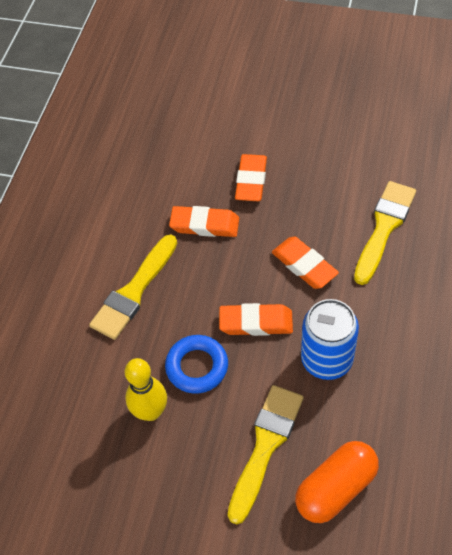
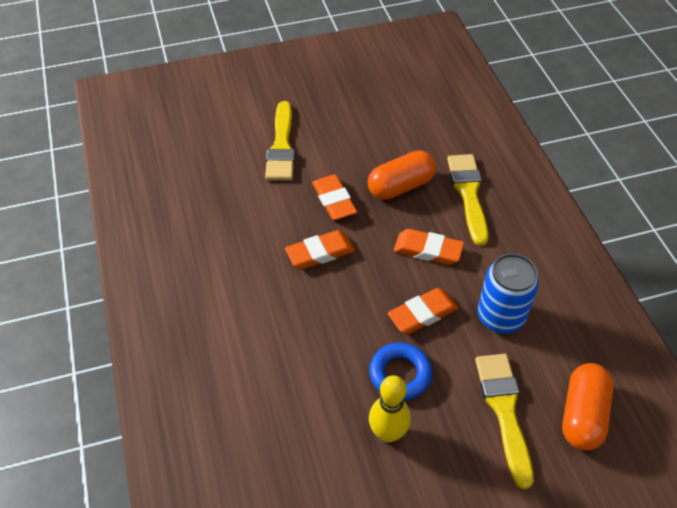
camera: 35 degrees left, 5 degrees down
yellow brush [89,234,177,340] -> yellow brush moved to [265,101,295,180]
none -> orange capsule [368,150,436,200]

